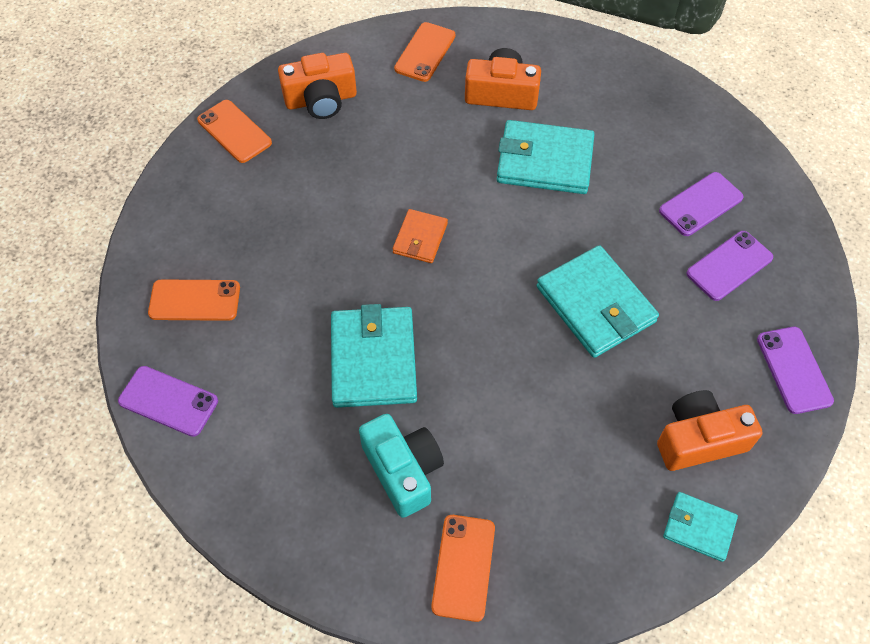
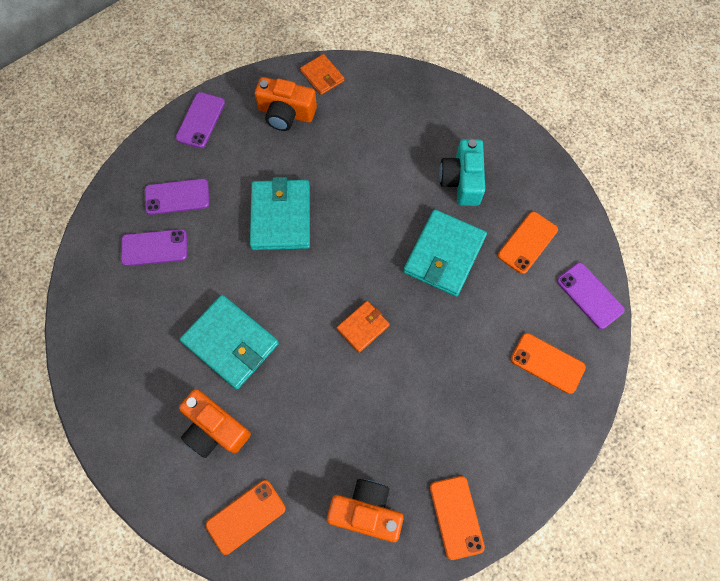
camera: 150 degrees left, 10 degrees up
orange phone [431,515,495,622] -> orange phone moved to [498,212,558,274]
turquoise wallet [663,492,738,562] -> orange wallet [300,54,344,95]

